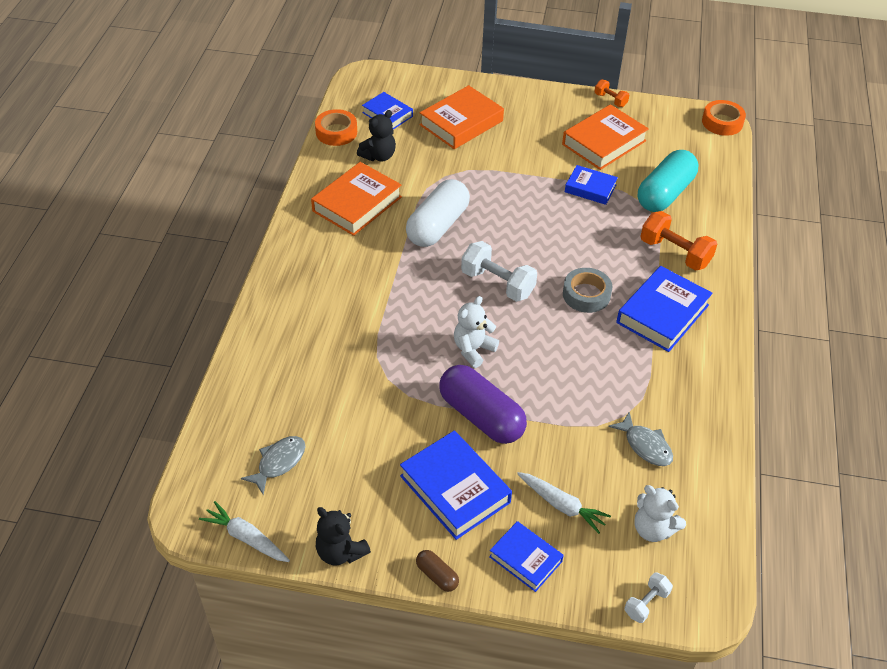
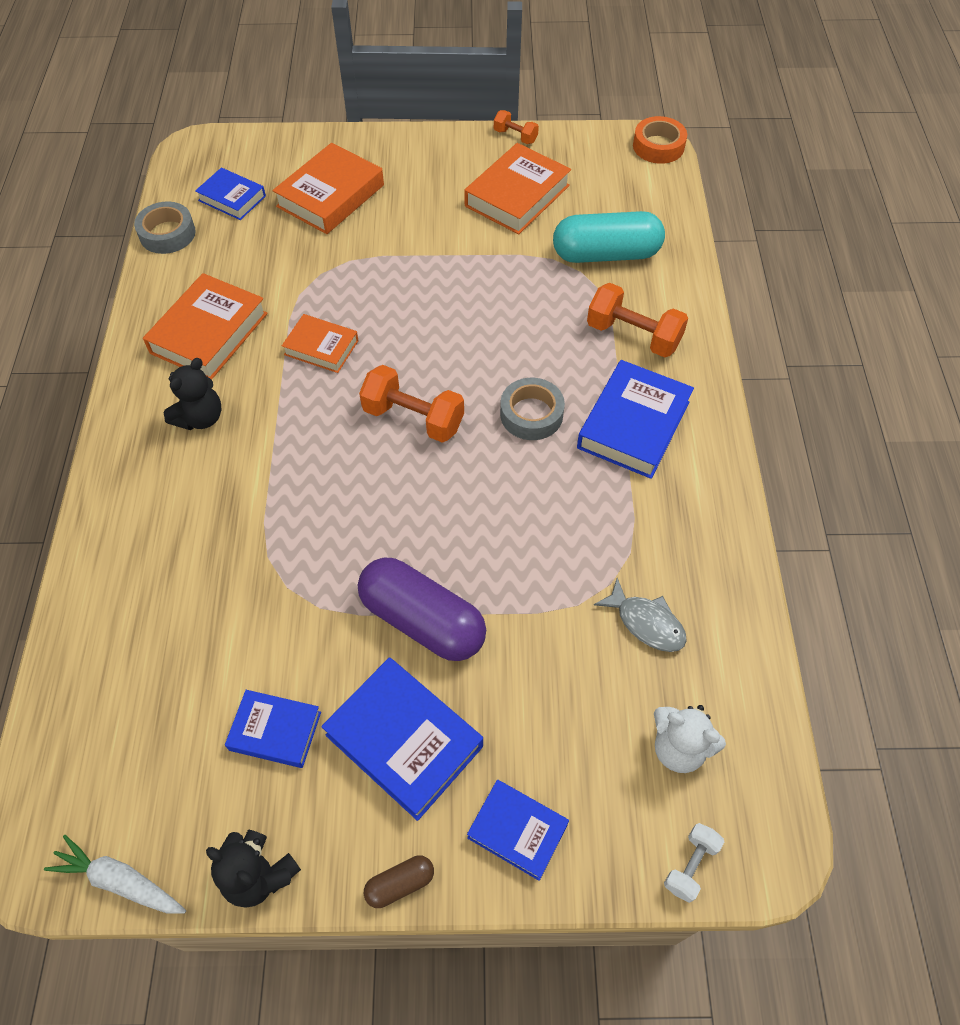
camera: 10 degrees left, 10 degrees up
grey fish [241,436,306,495] -> none
orange tape [315,109,357,146] -> grey tape [134,202,196,254]
black teddy bear [357,110,396,161] -> black teddy bear moved to [164,358,221,430]
white capsule [406,179,470,247] -> orange book [282,314,359,373]
brown capsule [416,550,459,592] -> brown capsule turned 60 degrees counterclockwise [364,855,434,908]
white teddy bear [454,296,499,368] -> none
white dumbbell [461,241,537,302] -> orange dumbbell [359,365,464,443]
white carrot [517,472,611,534] -> none
blue book [565,165,618,205] -> blue book moved to [225,690,321,768]
turquoise capsule [638,150,698,212] -> turquoise capsule turned 60 degrees clockwise [553,211,665,263]

